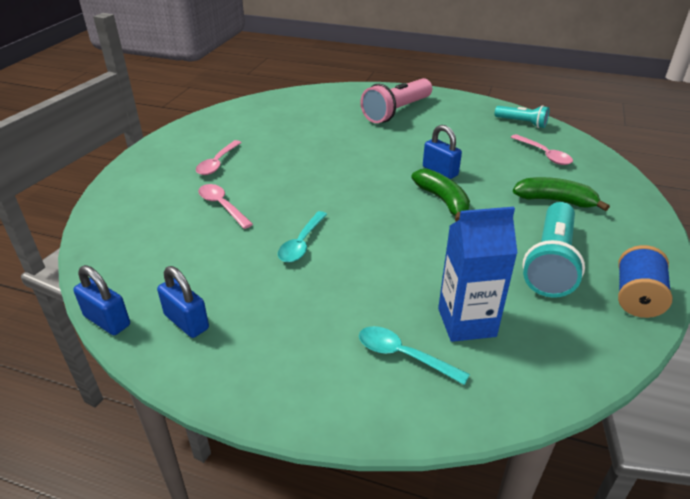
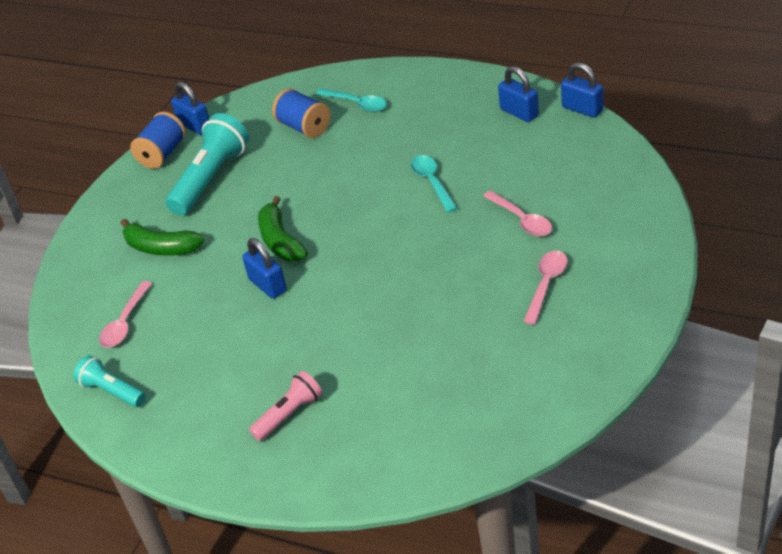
camera: 170 degrees left, 5 degrees up
turquoise spoon [278,211,327,263] -> turquoise spoon turned 45 degrees counterclockwise [411,155,458,212]
pink flashlight [361,78,432,123] -> pink flashlight [249,371,322,441], size x0.57
blue carton [438,207,518,342] -> blue spool [272,88,331,138]
pink spoon [511,134,573,165] -> pink spoon turned 135 degrees counterclockwise [99,281,152,348]
none -> blue padlock [171,82,209,135]

